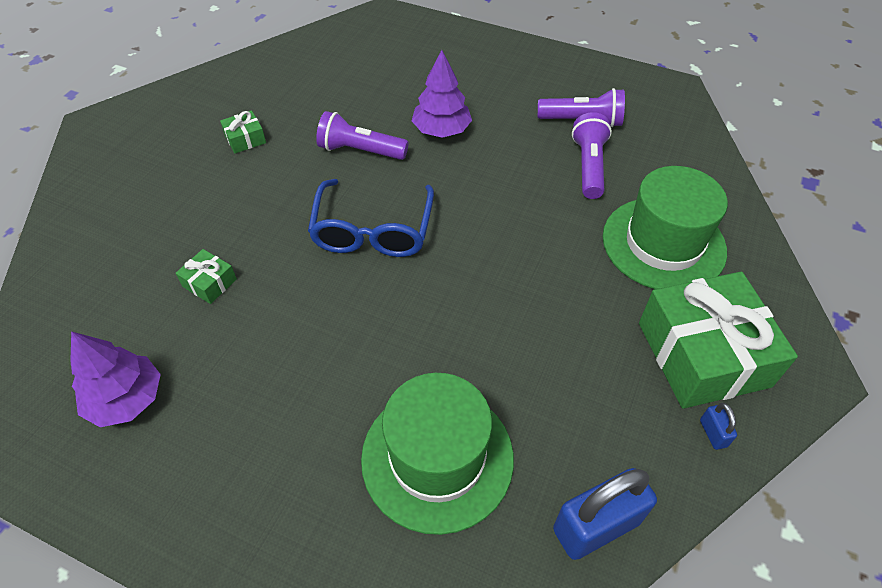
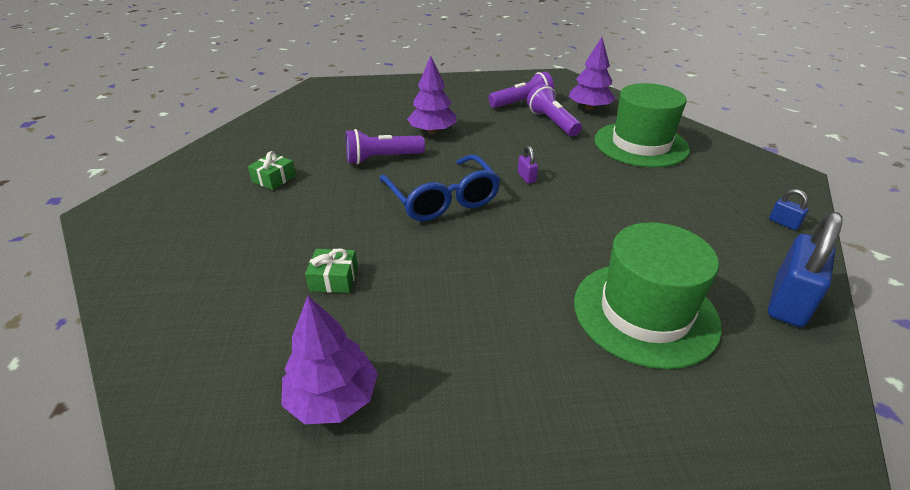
camera: 30 degrees left, 15 degrees down
green gift [639,272,798,409] -> none
none -> purple padlock [518,146,538,184]
none -> purple tree [569,37,616,111]

